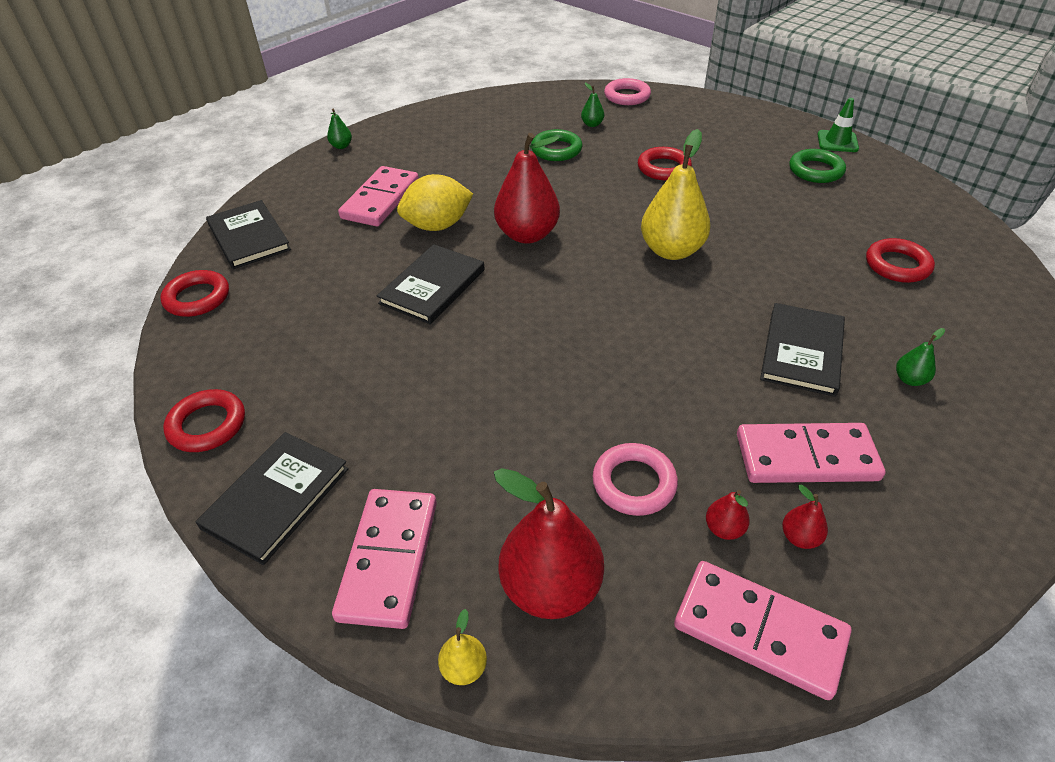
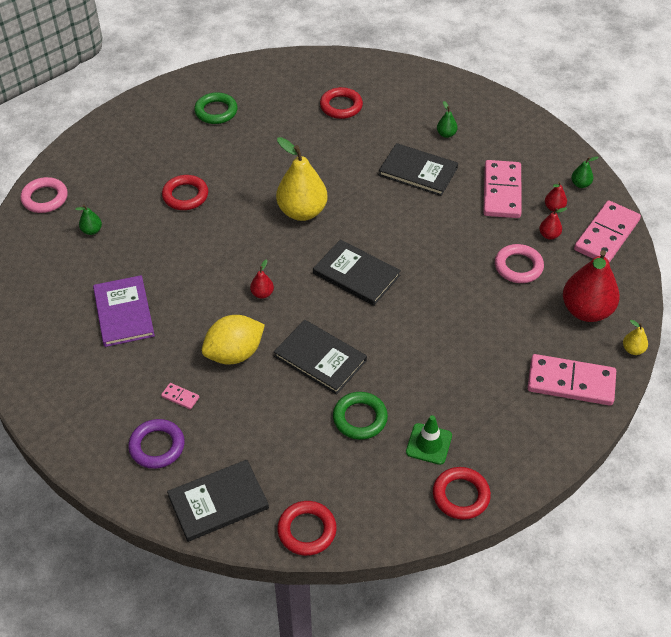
camera: 85 degrees left, 5 degrees up
black book [196,432,349,565] -> black book moved to [313,239,401,306]
green pear [327,108,352,149] -> green pear moved to [571,157,599,188]
pink domino [338,166,419,227] -> pink domino [161,383,199,410], size x0.41
yellow lemon [397,174,473,231] -> yellow lemon turned 75 degrees clockwise [202,315,265,365]
red pear [494,133,560,244] -> red pear [250,259,274,299], size x0.44
green ring [531,129,582,161] -> green ring moved to [333,392,388,440]
green traffic cone [818,98,859,152] -> green traffic cone moved to [406,415,452,465]
none -> purple book [93,275,155,347]
none -> purple ring [128,419,185,469]

